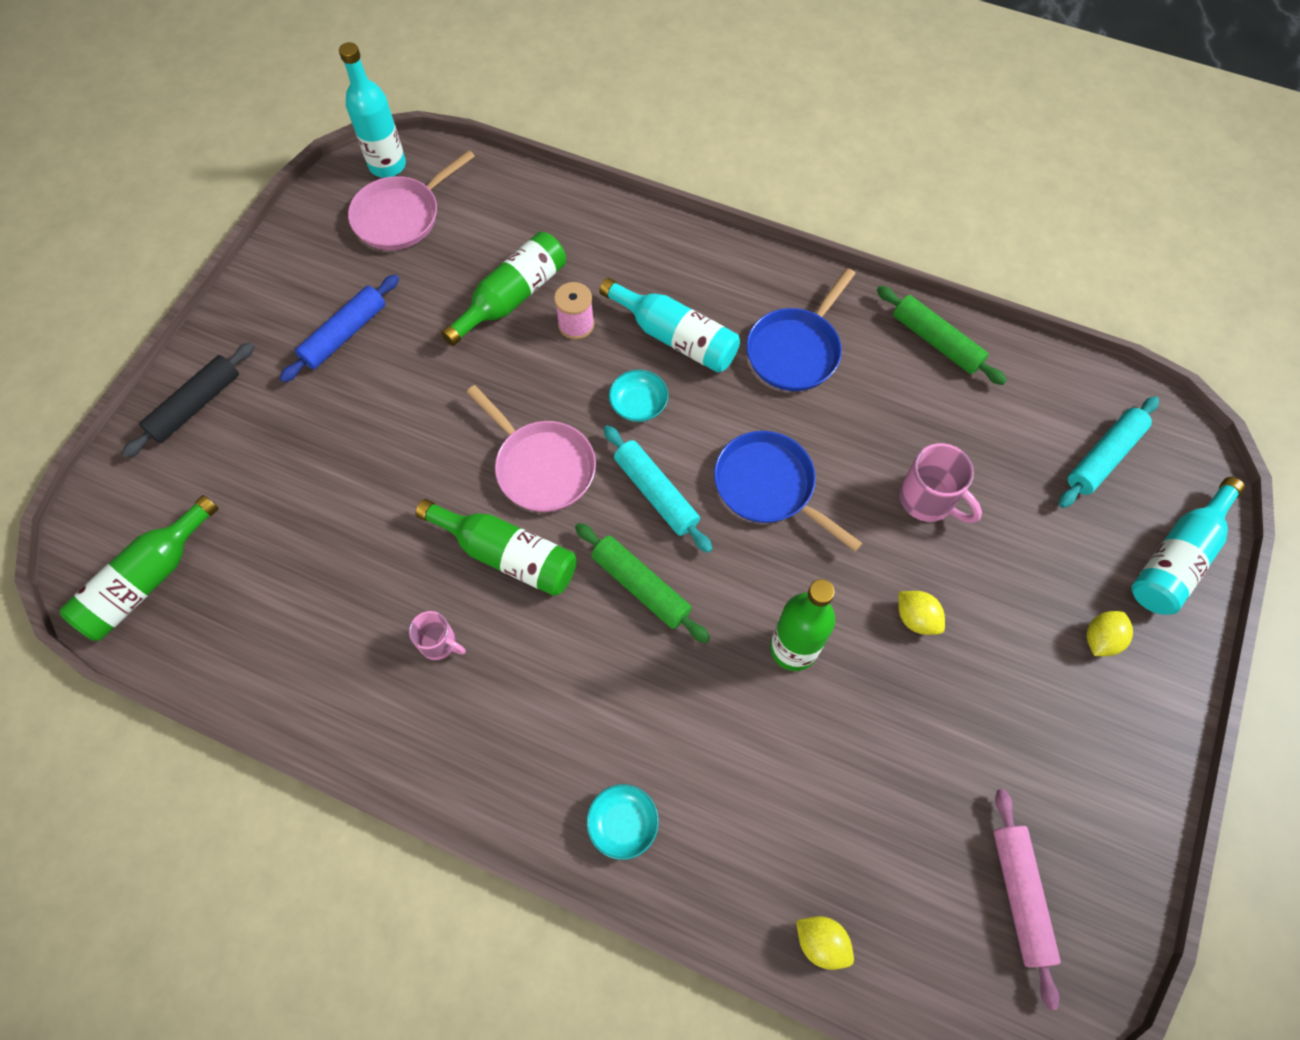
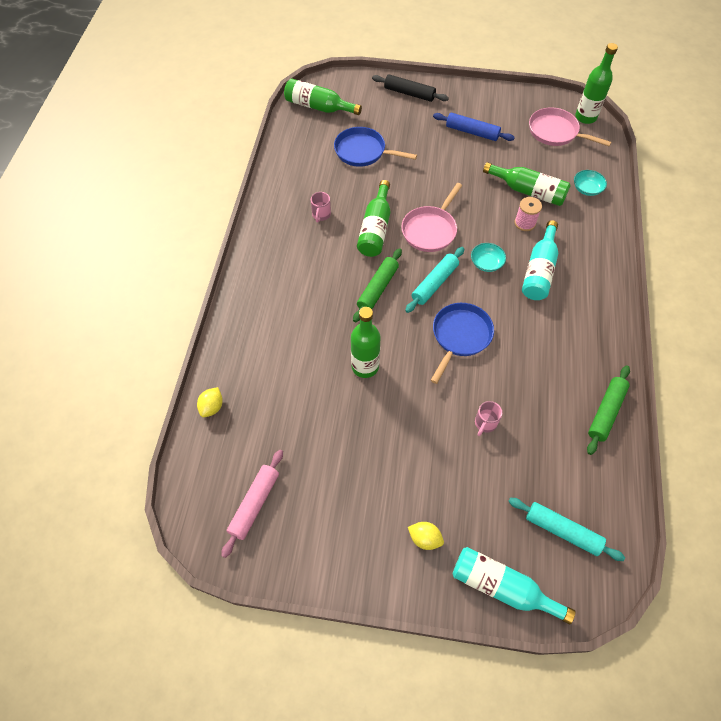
camera: 75 degrees right, 5 degrees down
turquoise bottle [339,42,406,178] -> green bottle [575,43,618,124]
turquoise bowl [586,784,659,860] -> turquoise bowl moved to [574,170,607,196]
blue pan [746,268,856,391] -> blue pan moved to [334,127,417,167]
yellow lemon [898,591,945,635] -> none
pink mug [899,443,982,523] -> pink mug [475,401,502,436], size x0.64
pink rolling pin [993,789,1061,1010] -> pink rolling pin turned 45 degrees counterclockwise [221,450,283,558]

